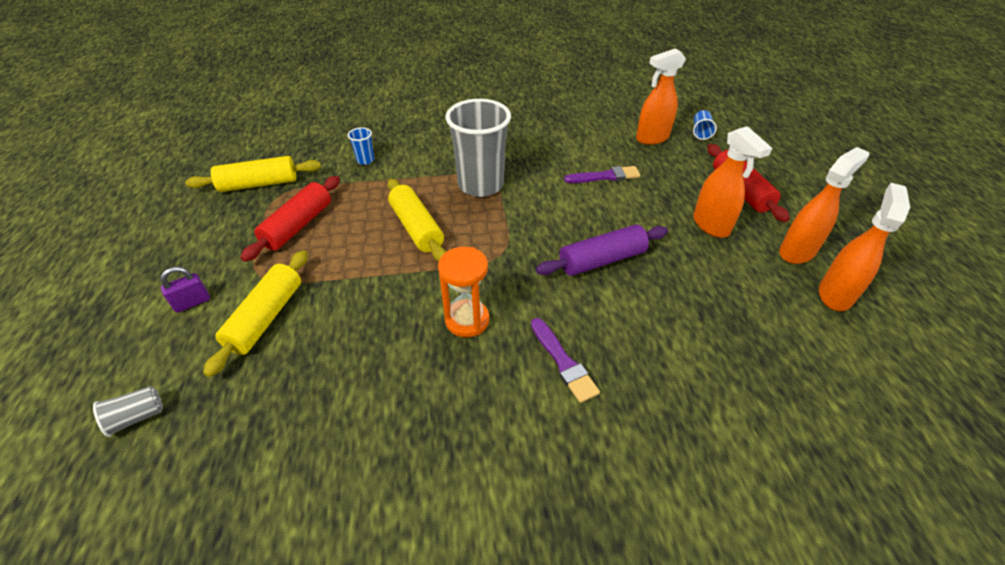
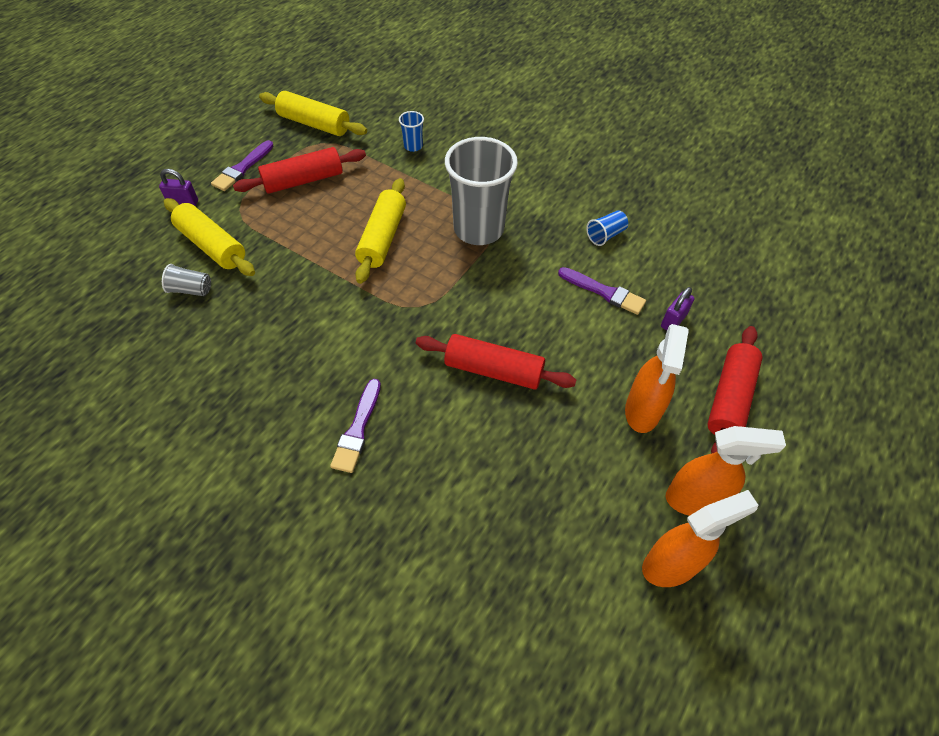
camera: 40 degrees right, 10 degrees up
grey cup [93,386,163,437] -> grey cup moved to [162,264,211,296]
yellow rolling pin [203,250,308,377] -> yellow rolling pin turned 75 degrees clockwise [164,198,255,276]
orange hourglass [438,247,489,338] -> none
purple rolling pin [536,224,668,276] -> red rolling pin [416,334,576,390]
orange spray bottle [636,48,686,145] -> none
blue cup [693,110,717,140] -> blue cup moved to [586,210,628,246]
none -> purple brush [211,140,274,191]
none -> purple padlock [661,287,695,330]

